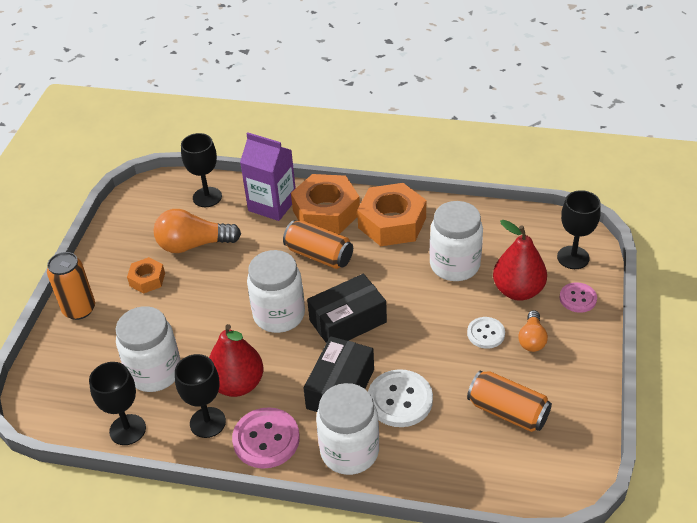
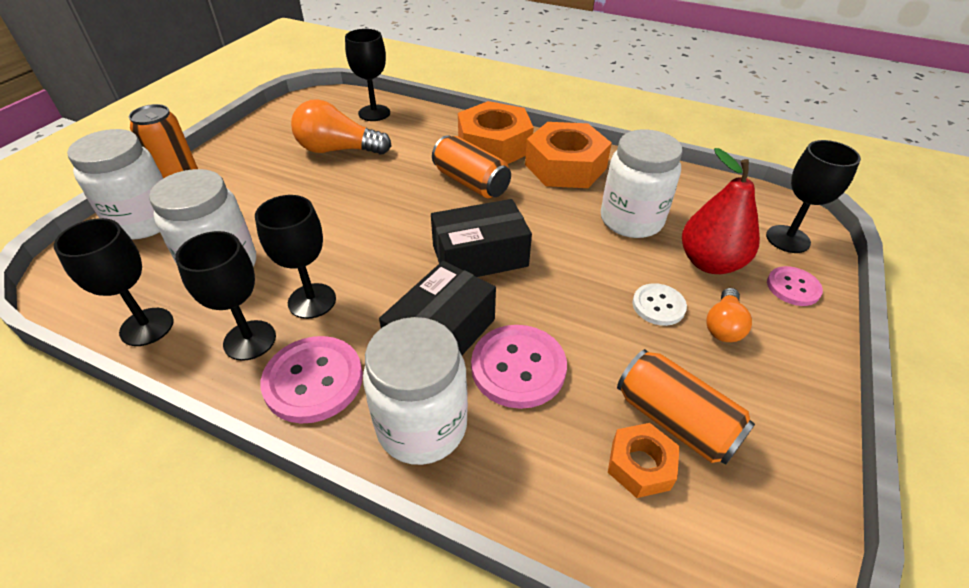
camera: 10 degrees right, 0 degrees up
orange nut [127,257,165,294] -> orange nut moved to [608,423,680,498]
red pear [209,324,263,397] -> black goblet [255,195,336,319]
purple carton [240,132,296,221] -> none
white jar [247,250,305,333] -> white jar moved to [67,129,163,240]
white button [368,369,433,427] -> pink button [471,325,567,409]

